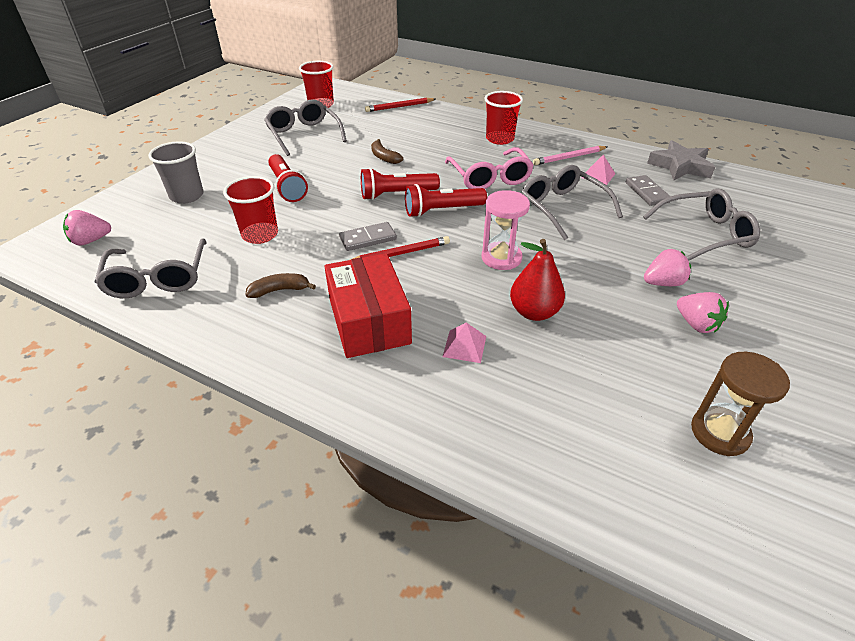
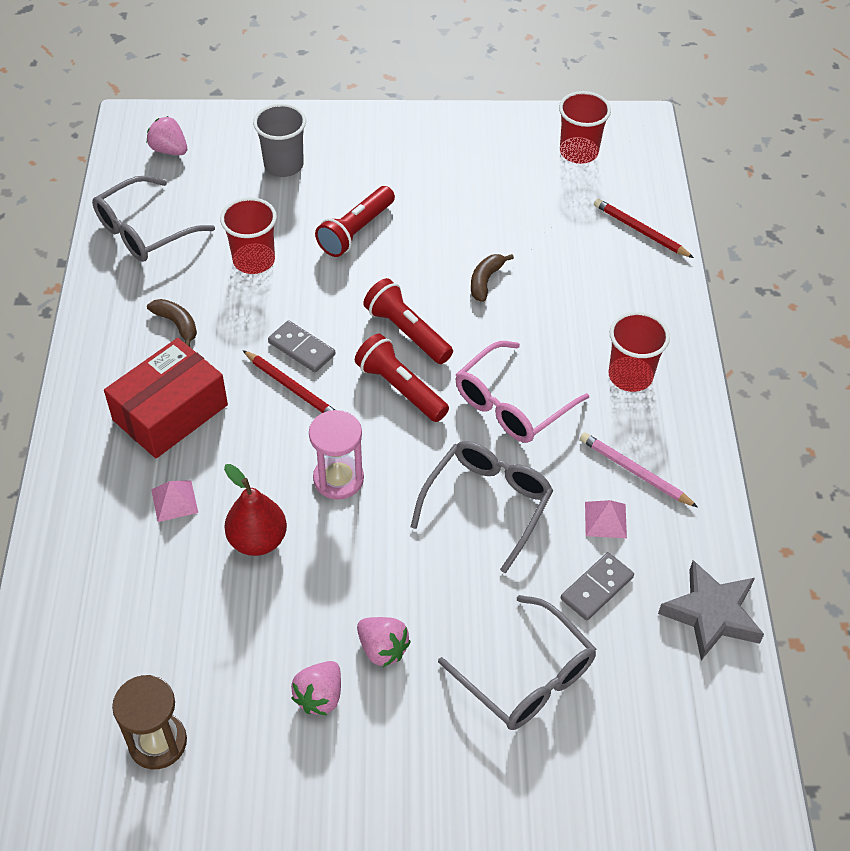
camera: 60 degrees right, 10 degrees up
grey glasses [264,99,347,156] -> none

